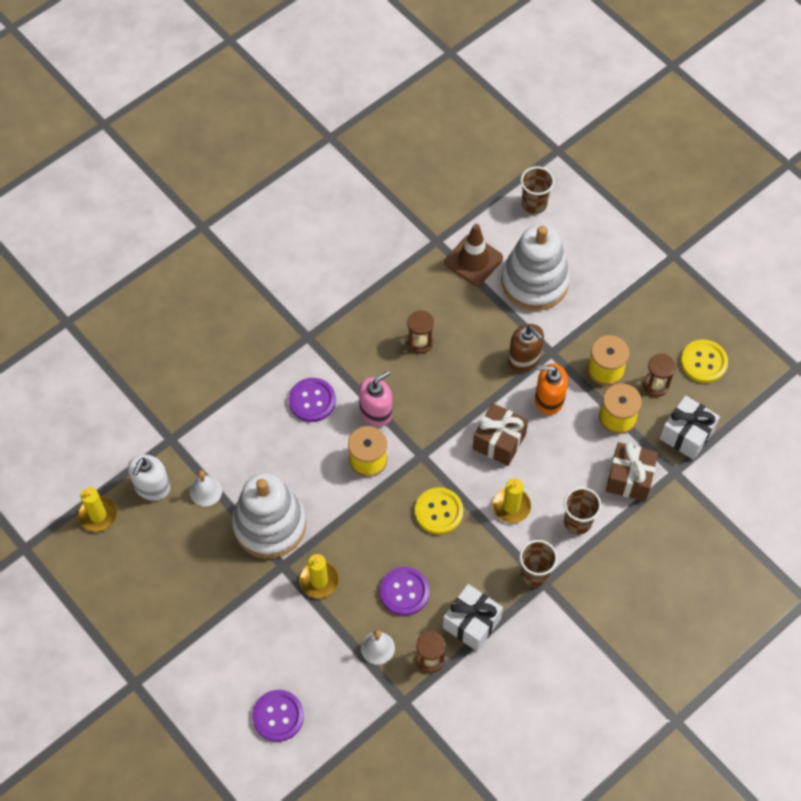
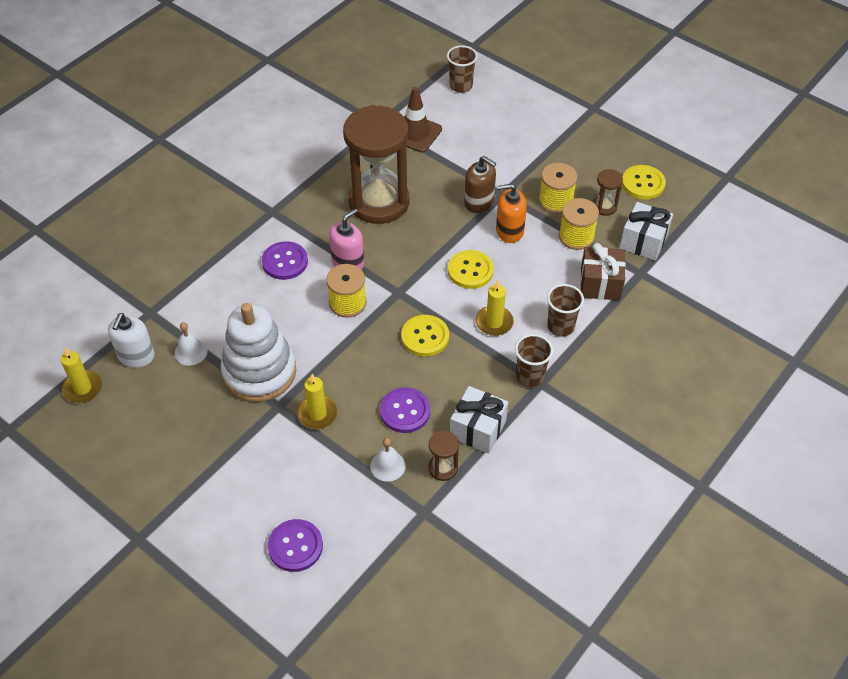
camera: 10 degrees left, 10 degrees down
brown hourglass [407,310,434,354] -> brown hourglass [343,105,409,224], size x2.46
brown gift [473,403,528,466] -> yellow button [448,250,494,289]
white stacking toy [501,224,570,311] -> none

